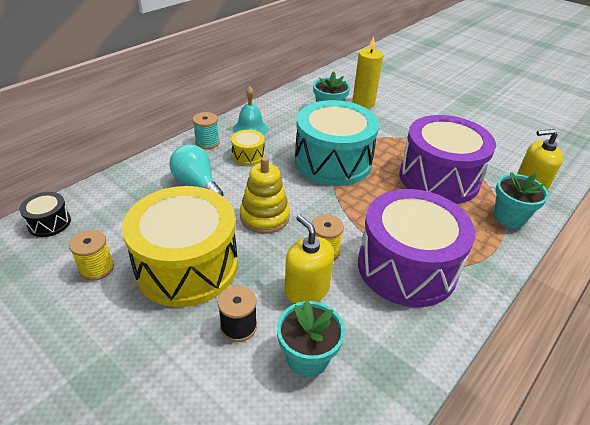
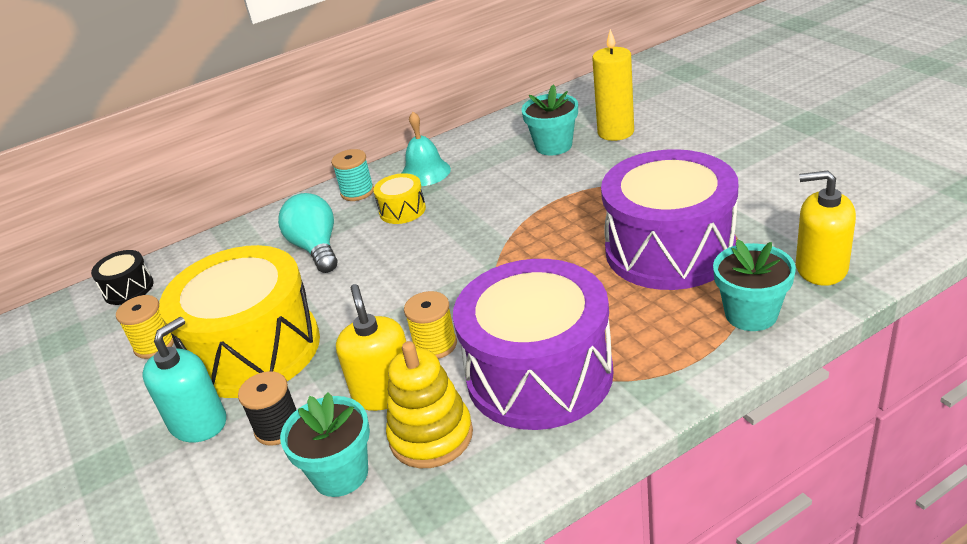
camera: 25 degrees right, 5 degrees down
yellow stacking toy [240,157,290,234] -> yellow stacking toy moved to [386,341,473,468]
turquoise drum [295,100,379,186] -> none
none -> turquoise soap dispenser [143,317,226,442]

